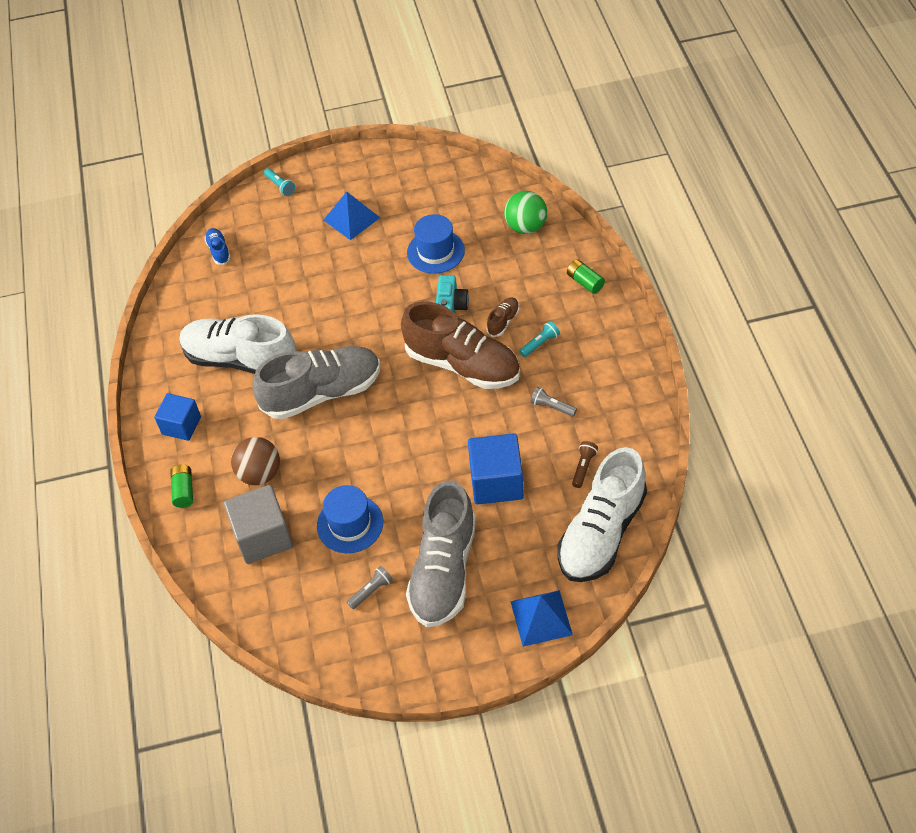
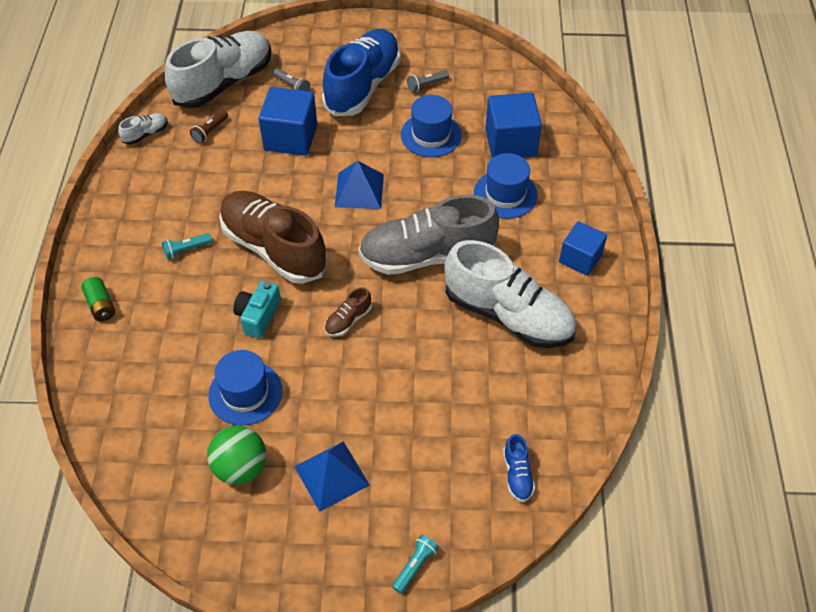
camera: 170 degrees left, 0 degrees up
green battery [170,464,193,508] -> none
grey cube [224,485,293,564] -> blue cube [485,93,542,158]
brown ball [231,437,280,485] -> blue hat [474,153,538,219]
turquoise flashlight [264,168,295,196] -> turquoise flashlight turned 60 degrees clockwise [392,535,439,594]
grey shoe [406,480,476,627] -> blue shoe [322,29,400,116]
brown shoe [486,297,519,337] -> brown shoe moved to [324,287,372,337]
green ball [504,191,547,234] -> green ball moved to [207,426,266,485]
blue pyramid [510,590,573,647] -> blue pyramid moved to [335,161,384,209]
grey flashlight [531,387,577,417] -> grey flashlight moved to [273,68,310,91]
none -> white shoe [118,113,168,145]

